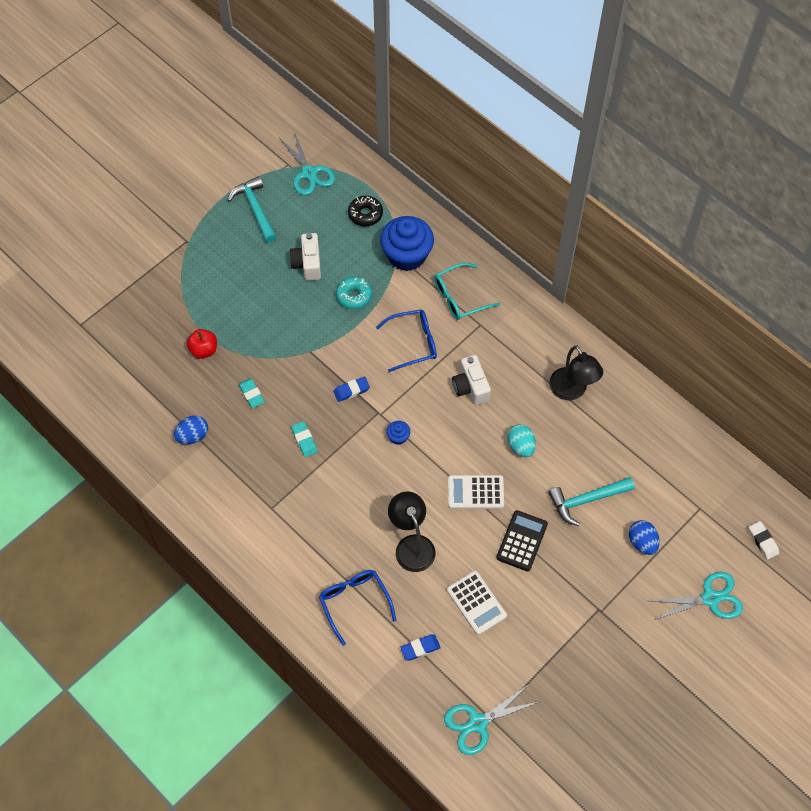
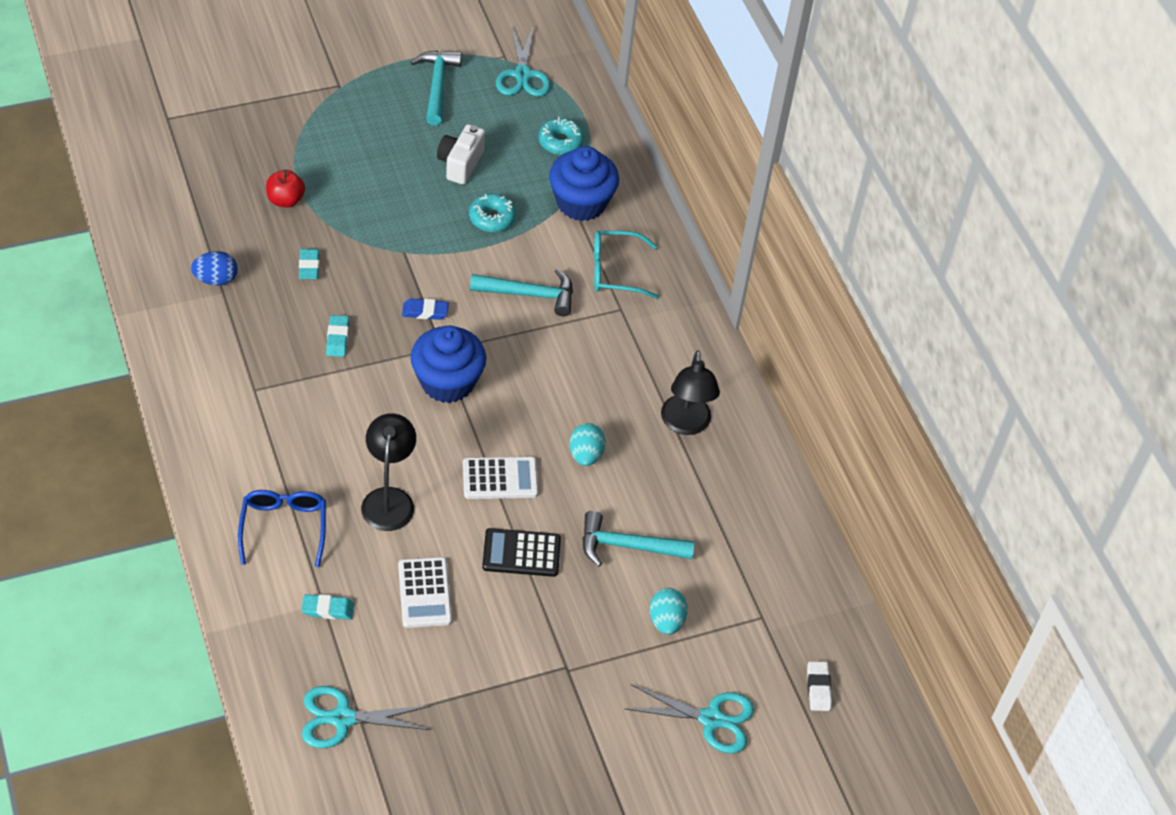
camera: 20 degrees right, 10 degrees down
black donut [348,196,383,227] -> turquoise donut [538,117,584,155]
blue glasses [376,309,437,372] -> turquoise hammer [470,268,573,317]
blue cupcake [386,421,410,445] -> blue cupcake [411,326,486,403], size x2.37
blue eraser [400,634,441,661] -> turquoise eraser [301,594,354,620]
white calculator [448,475,504,509] -> white calculator turned 150 degrees clockwise [463,457,538,499]
white camera [452,355,491,405] -> none
black calculator [497,510,548,571] -> black calculator turned 135 degrees counterclockwise [482,528,561,577]
blue egg [629,520,660,555] -> turquoise egg [650,588,687,635]

